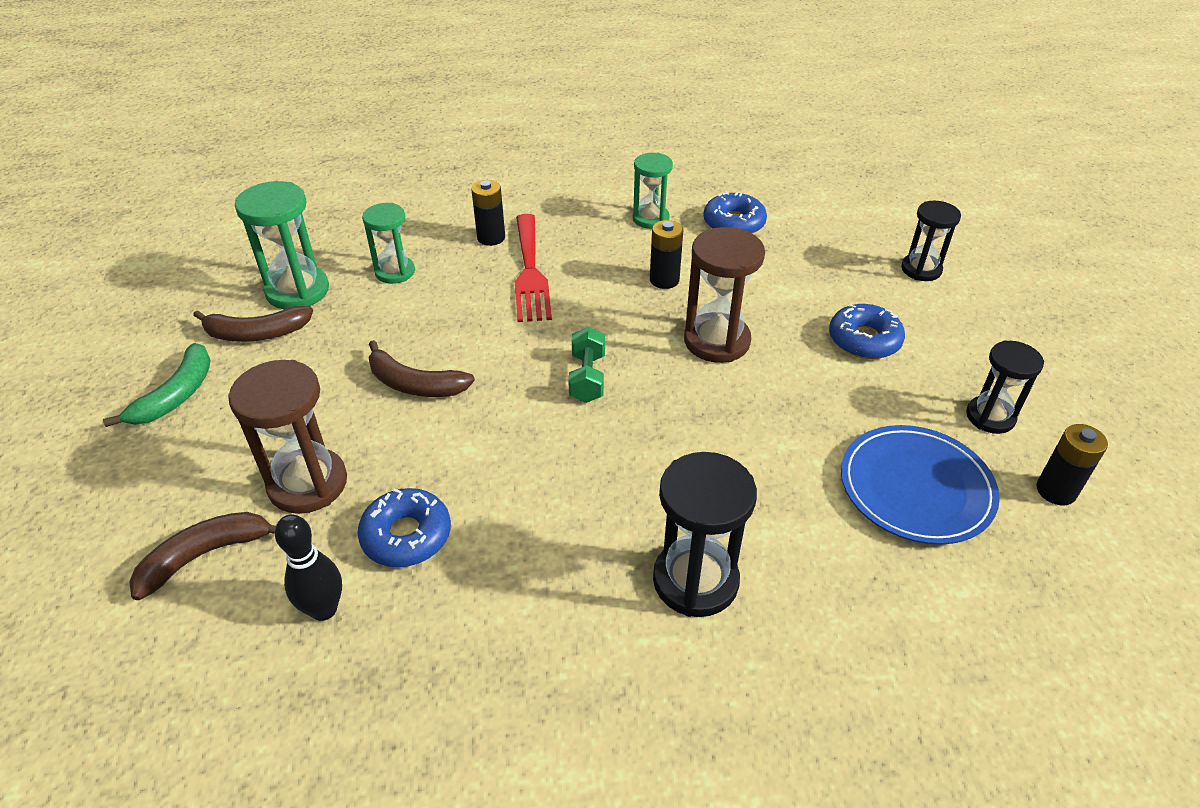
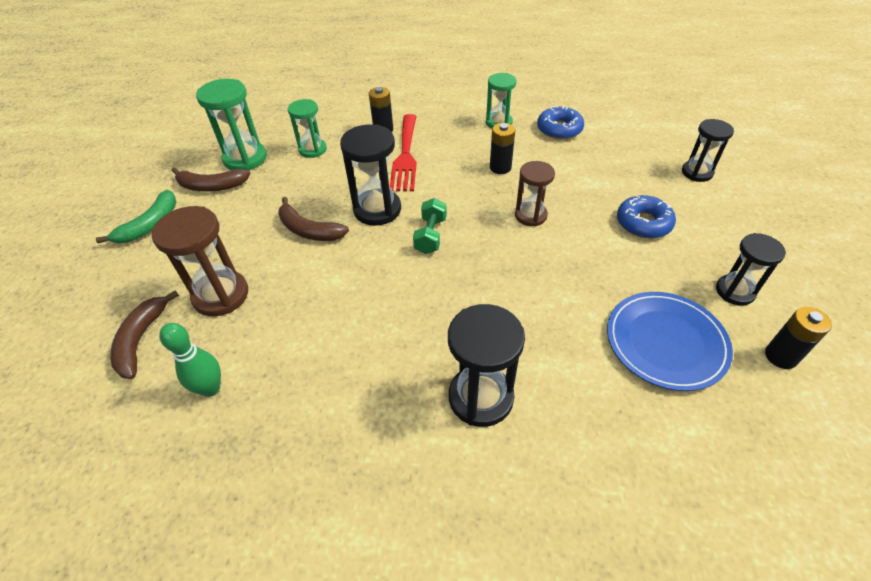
camera: 10 degrees right, 5 degrees up
brown banana [129,512,276,600] -> brown banana turned 60 degrees counterclockwise [110,290,179,379]
black bowling pin [275,514,342,621] -> green bowling pin [159,323,221,397]
blue donut [358,488,451,567] -> none
brown hourglass [684,227,765,363] -> brown hourglass [515,161,555,227], size x0.65
none -> black hourglass [340,124,401,226]

